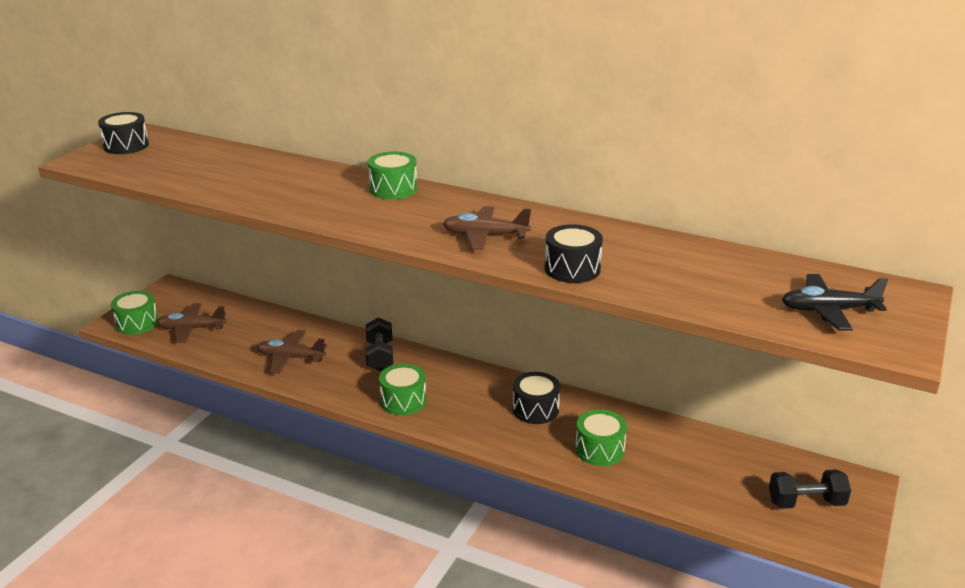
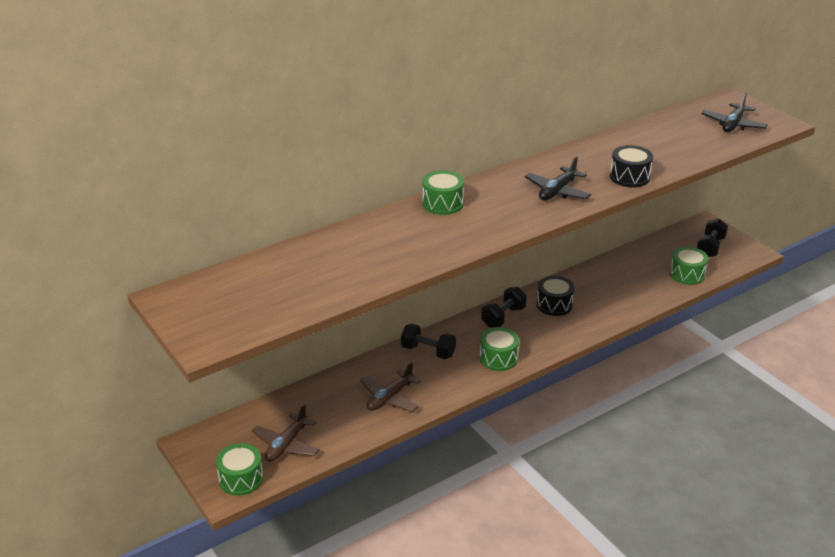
camera: 60 degrees left, 5 degrees up
black drum [98,112,149,154] -> none
brown plane [443,206,531,250] -> black plane [525,156,591,200]
green drum [575,409,627,466] -> green drum moved to [670,247,709,285]
none -> black dumbbell [481,287,526,328]

